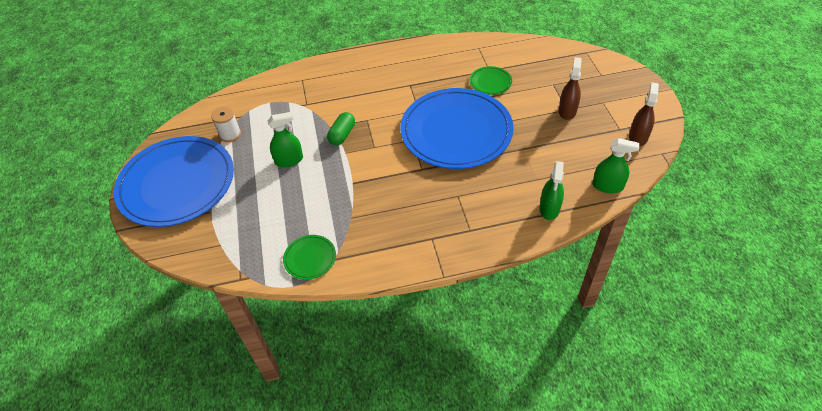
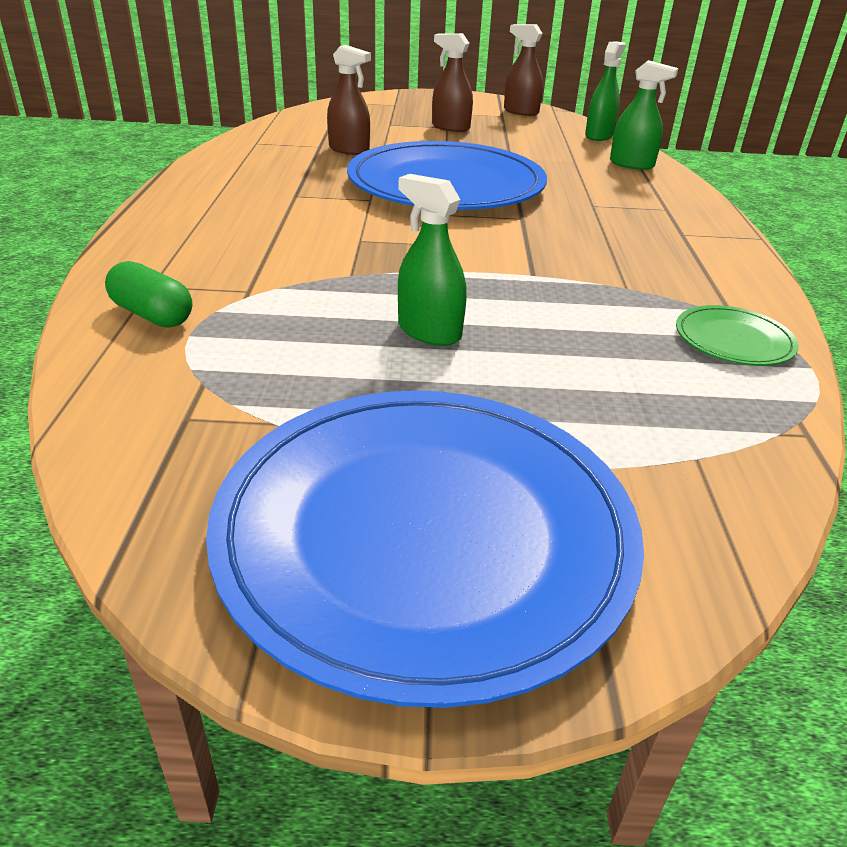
camera: 80 degrees left, 15 degrees down
white spool [211,106,241,142] -> none
green spray bottle [268,112,303,167] -> green spray bottle turned 45 degrees counterclockwise [398,174,467,346]
green capsule [327,112,355,145] -> green capsule moved to [105,261,192,328]
green plate [469,66,512,95] -> brown spray bottle [327,45,371,155]

